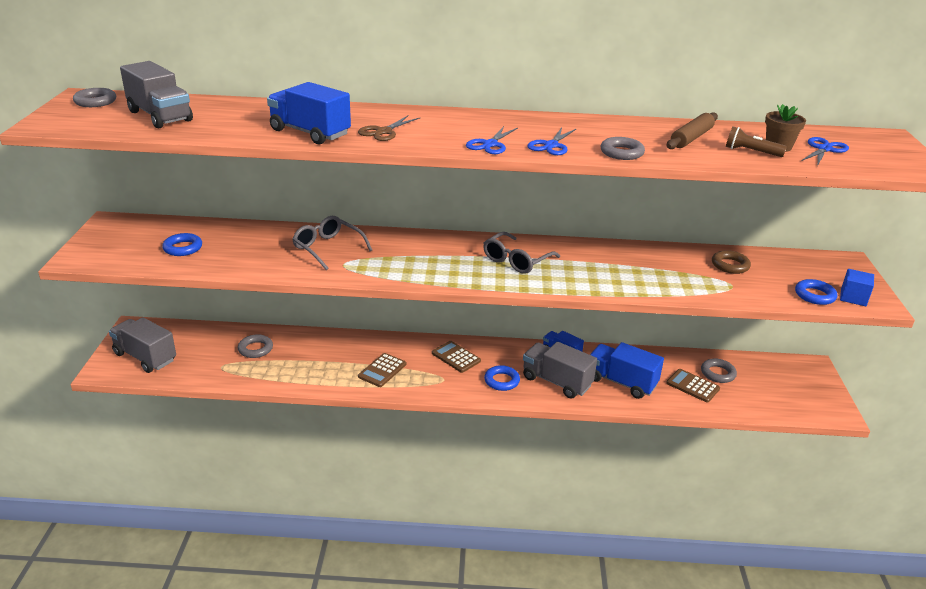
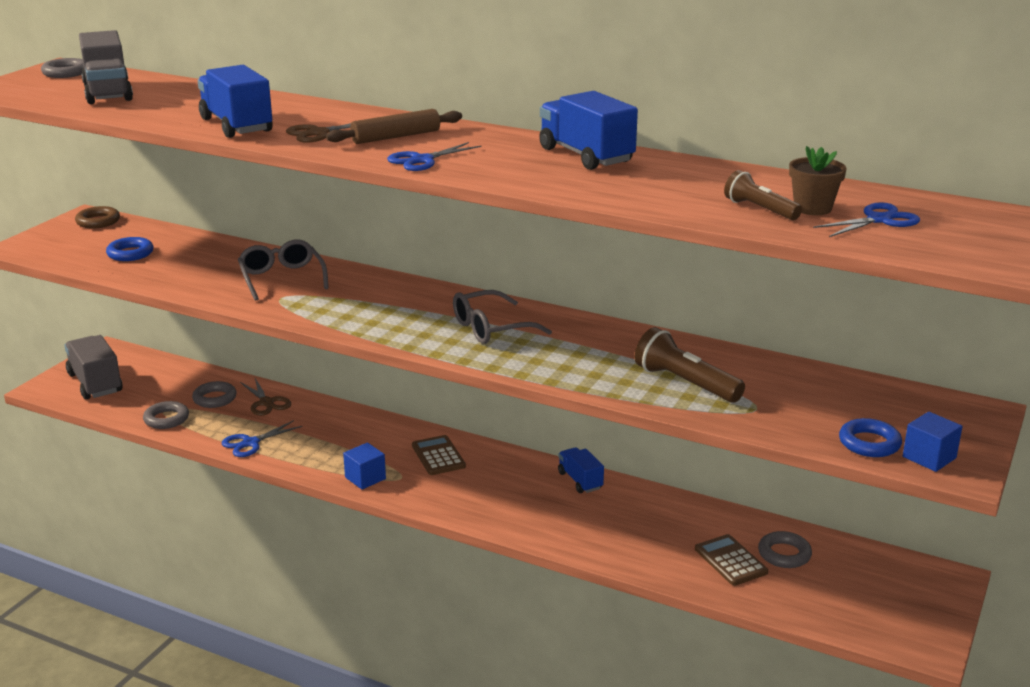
camera: 25 degrees right, 5 degrees down
brown calculator [358,353,406,387] -> none
blue ring [484,365,520,391] -> none
grey truck [523,342,597,399] -> none
blue scissors [527,128,576,155] -> blue scissors moved to [222,420,303,457]
blue truck [590,342,664,399] -> blue truck moved to [539,91,638,170]
grey ring [601,137,645,160] -> grey ring moved to [143,401,189,429]
brown rolling pin [667,112,718,149] -> brown rolling pin moved to [326,109,462,144]
brown ring [712,250,751,274] -> brown ring moved to [75,206,120,228]
none -> brown scissors [240,378,291,416]
none -> blue cube [343,443,386,490]
none -> brown flashlight [634,327,745,403]

